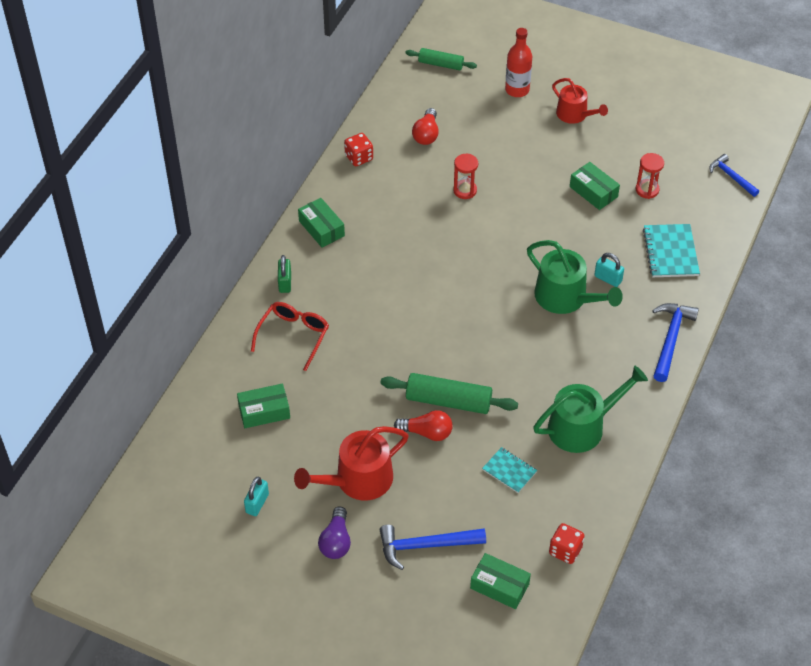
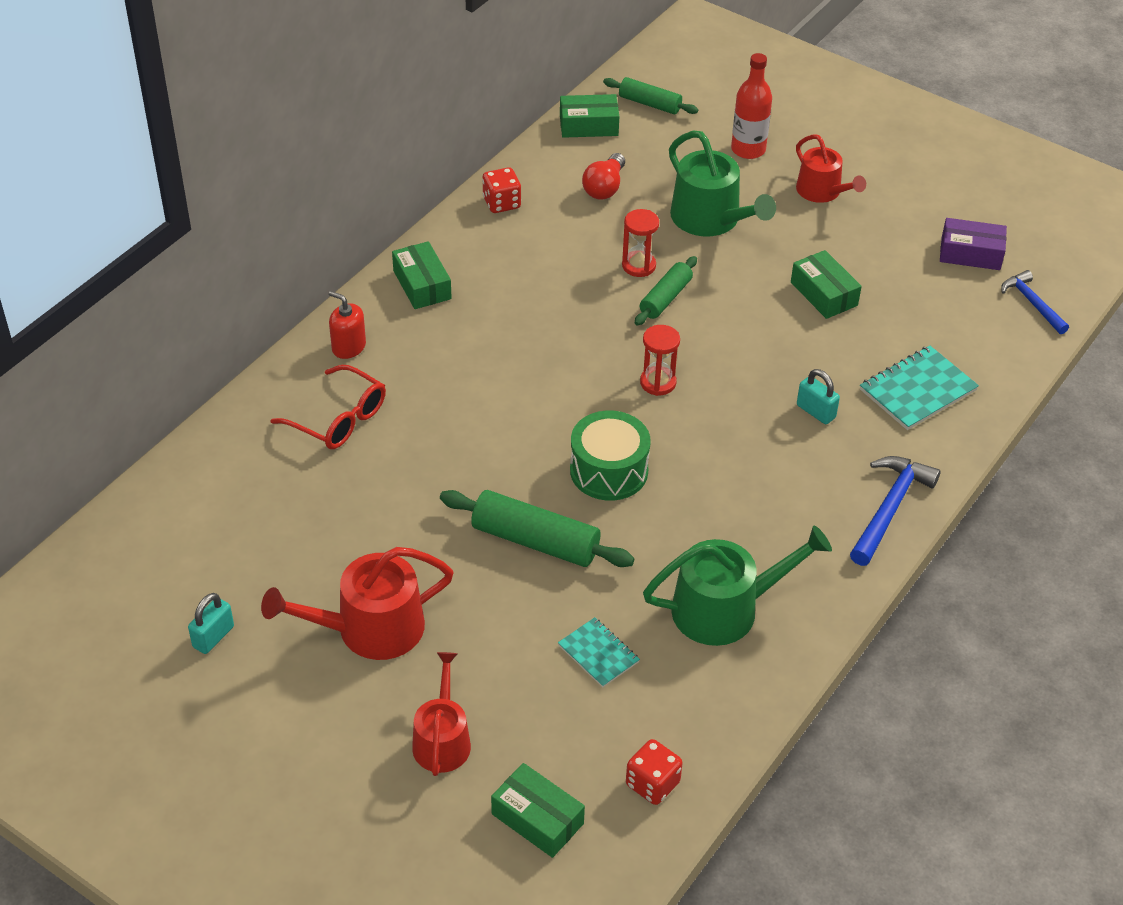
camera: 10 degrees right, 5 degrees down
green box [237,384,290,428] -> green box moved to [560,94,619,138]
red glasses [251,302,329,371] -> red glasses turned 90 degrees clockwise [270,365,386,449]
green padlock [278,255,291,293] -> red soap dispenser [329,291,366,359]
purple light bulb [318,507,351,559] -> none
blue hammer [380,525,486,570] -> red watering can [412,652,471,776]
red light bulb [394,410,453,441] -> none
green watering can [527,240,623,314] -> green watering can moved to [669,130,776,236]
red hourglass [636,153,664,199] -> red hourglass moved to [640,325,680,396]
turquoise notebook [643,224,700,277] -> turquoise notebook turned 45 degrees clockwise [860,346,979,430]
none -> green drum [570,411,651,501]
none -> green rolling pin [635,256,697,326]
none -> purple box [940,218,1007,270]

